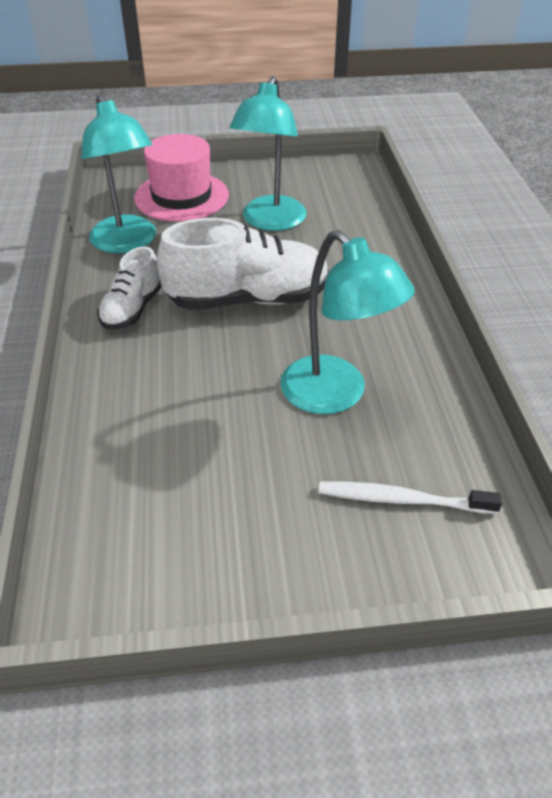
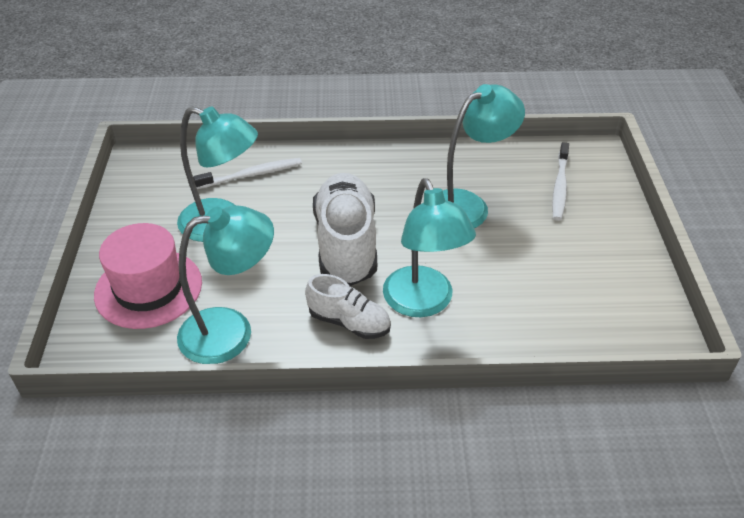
camera: 85 degrees left, 0 degrees up
none -> white toothbrush [193,158,302,189]
none -> turquoise lamp [383,178,476,317]

